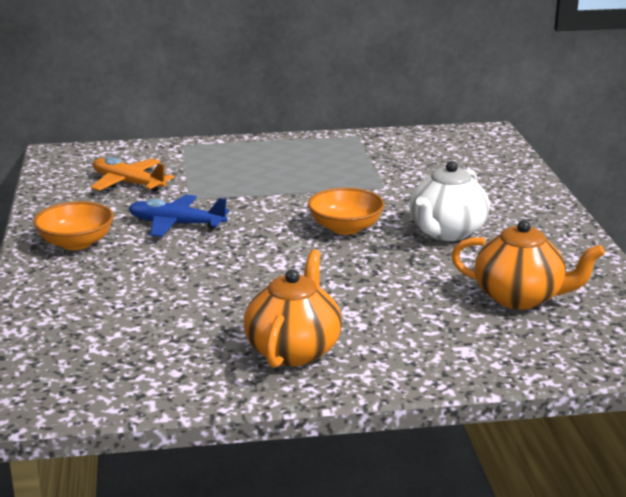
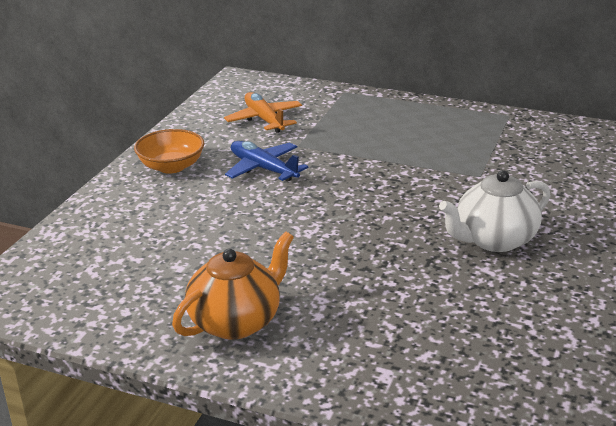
camera: 30 degrees right, 5 degrees up
orange bowl [308,188,385,235] -> none
orange teapot [451,220,605,309] -> none

